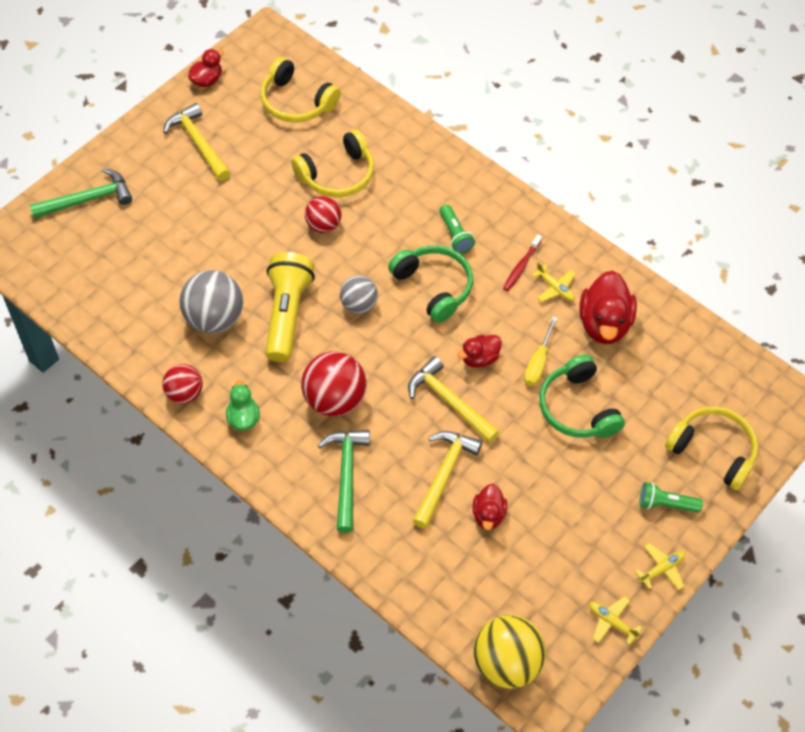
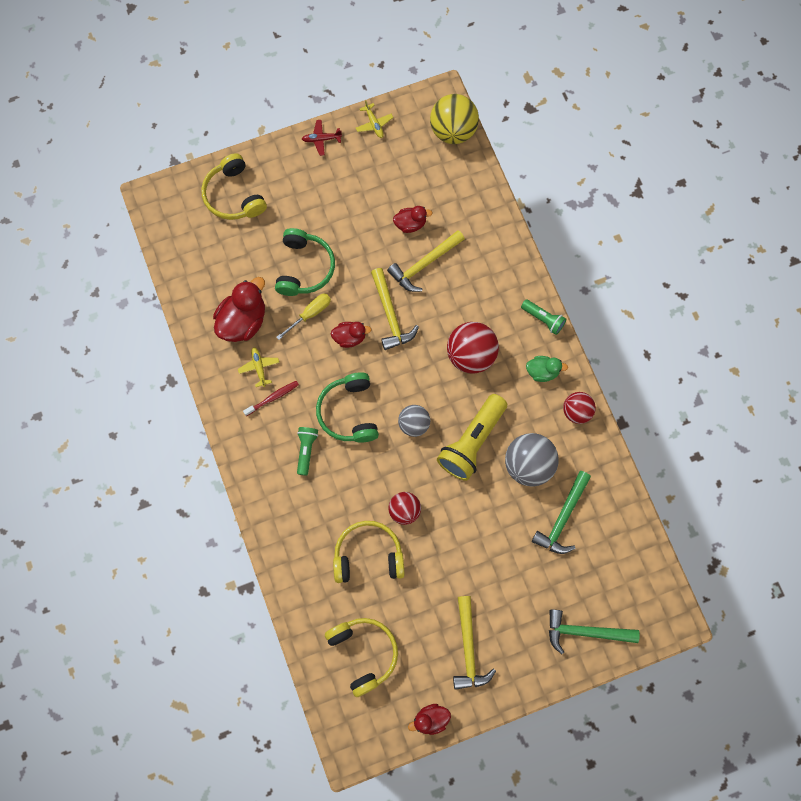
camera: 150 degrees left, 15 degrees up
green duck [226,380,260,430] -> green duck turned 105 degrees counterclockwise [526,356,568,382]
green hammer [318,430,370,533] -> green hammer moved to [532,471,591,554]
red duck [472,484,507,530] -> red duck turned 45 degrees clockwise [393,206,433,233]
yellow plane [635,543,685,590] -> red plane [302,120,342,156]
green flashlight [639,482,703,513] -> green flashlight moved to [521,299,567,335]

